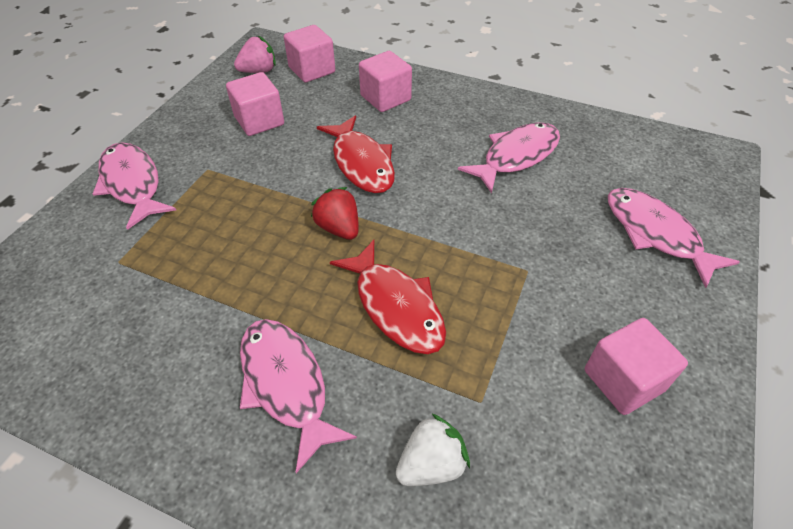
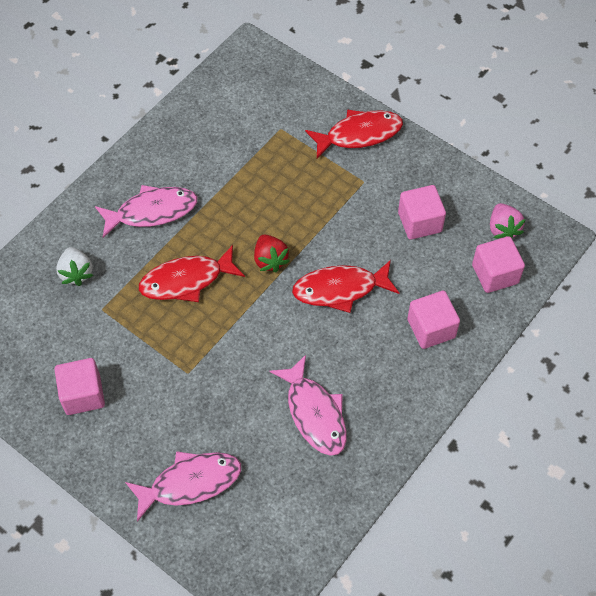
camera: 105 degrees right, 10 degrees up
pink fish [93,143,176,230] -> red fish [305,110,403,159]
red strawberry [311,187,359,240] -> red strawberry turned 90 degrees clockwise [254,235,290,273]

